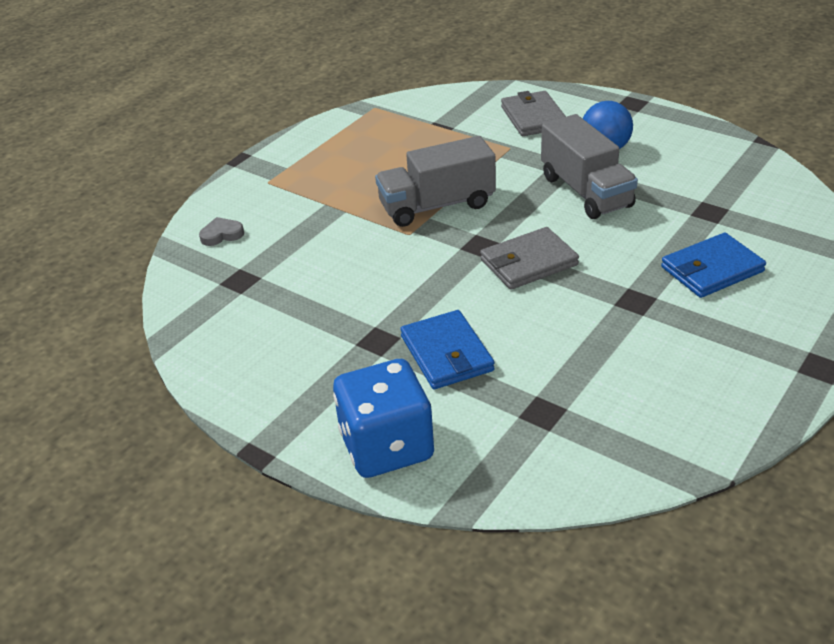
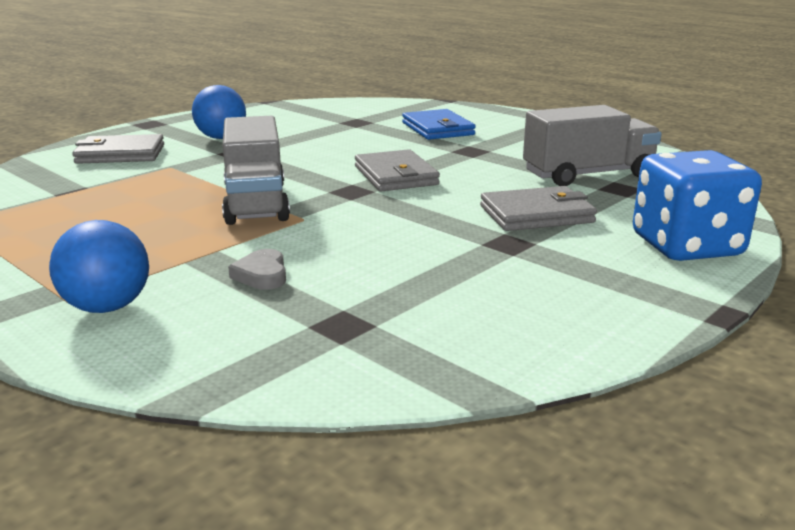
camera: 85 degrees left, 15 degrees down
grey heart [199,217,244,246] -> grey heart moved to [228,249,286,290]
blue wallet [400,310,495,389] -> grey wallet [480,186,597,231]
grey truck [541,114,638,219] -> grey truck moved to [523,105,662,186]
none -> blue ball [49,220,149,313]

